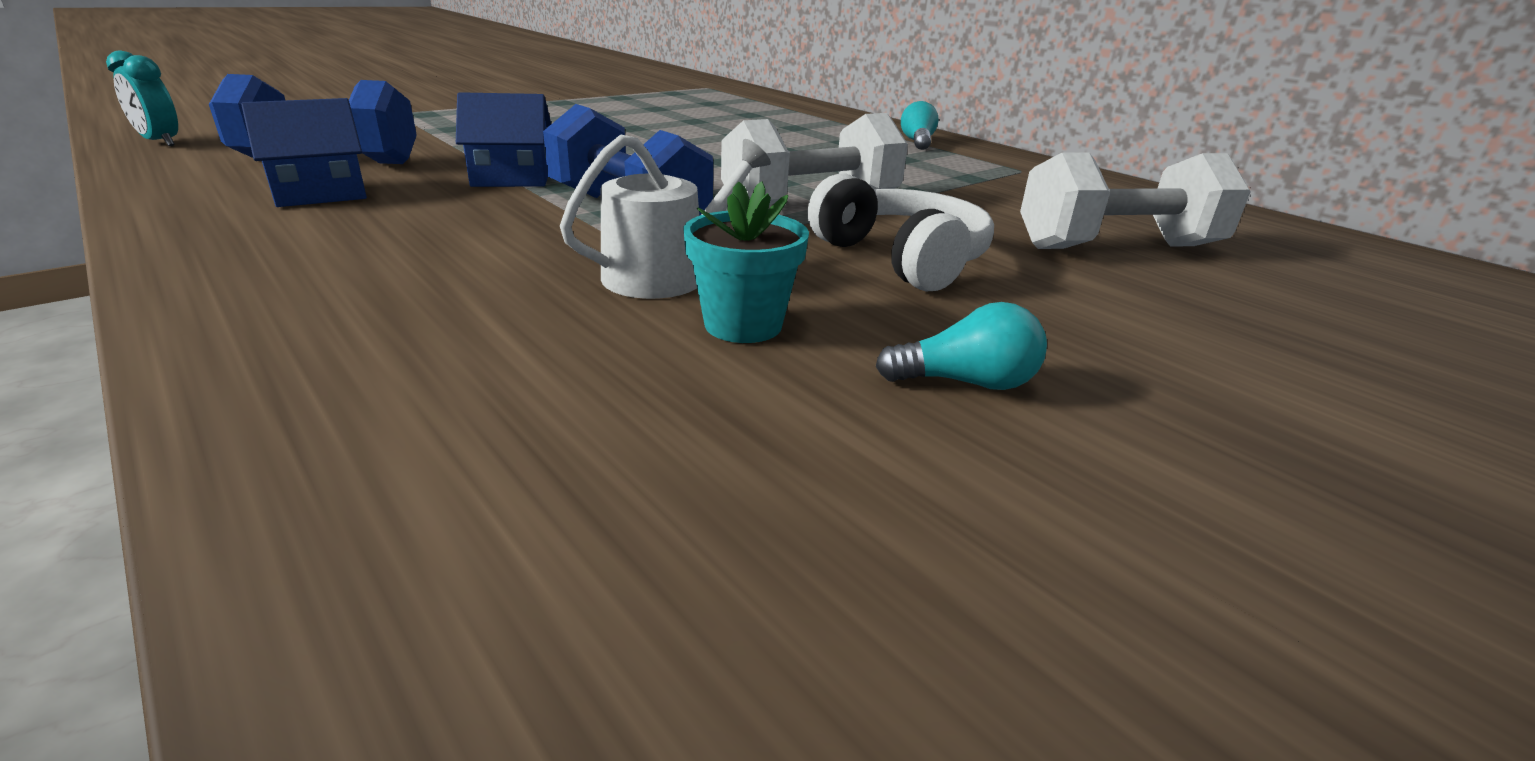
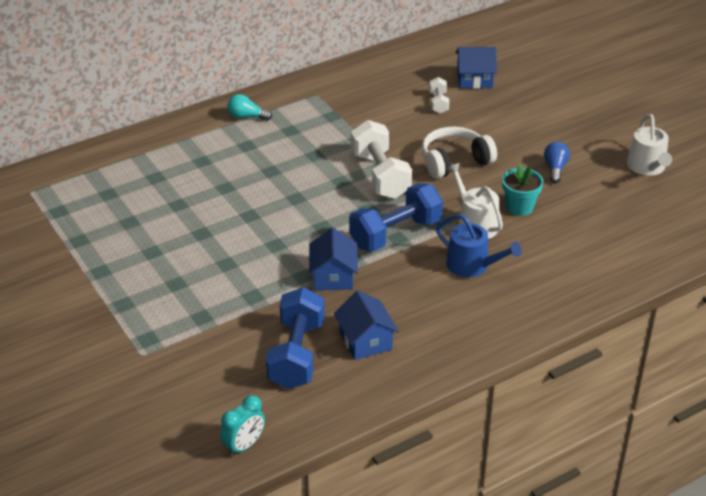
camera: 80 degrees left, 10 degrees up
turquoise light bulb [876,302,1047,390] -> blue light bulb [544,142,570,183]
white dumbbell [1020,152,1251,249] -> white dumbbell [429,77,449,114], size x0.50
none -> blue watering can [436,214,522,277]
none -> blue house [456,47,497,89]
none -> white watering can [627,114,672,176]

